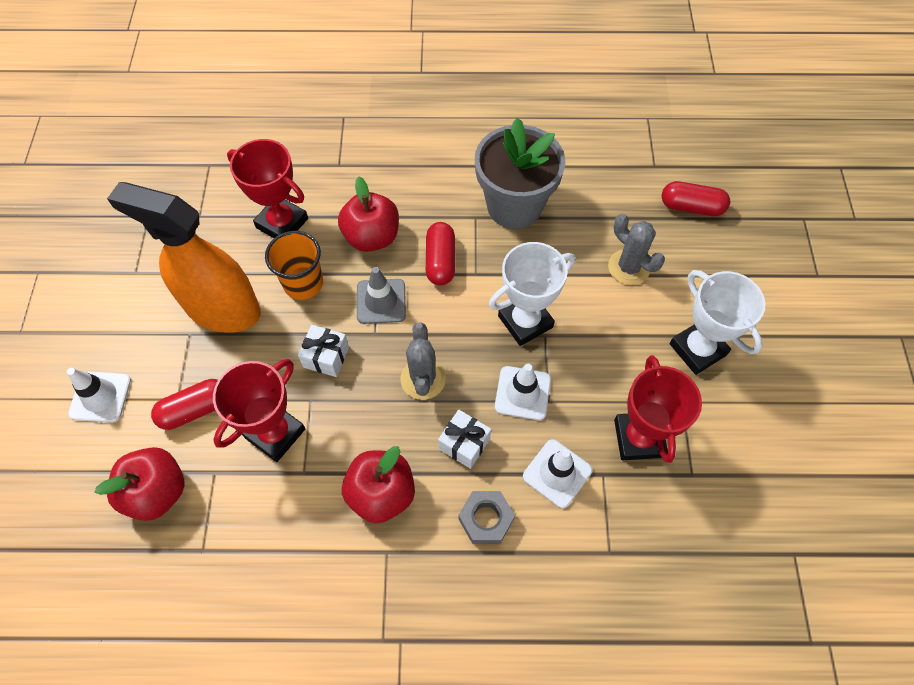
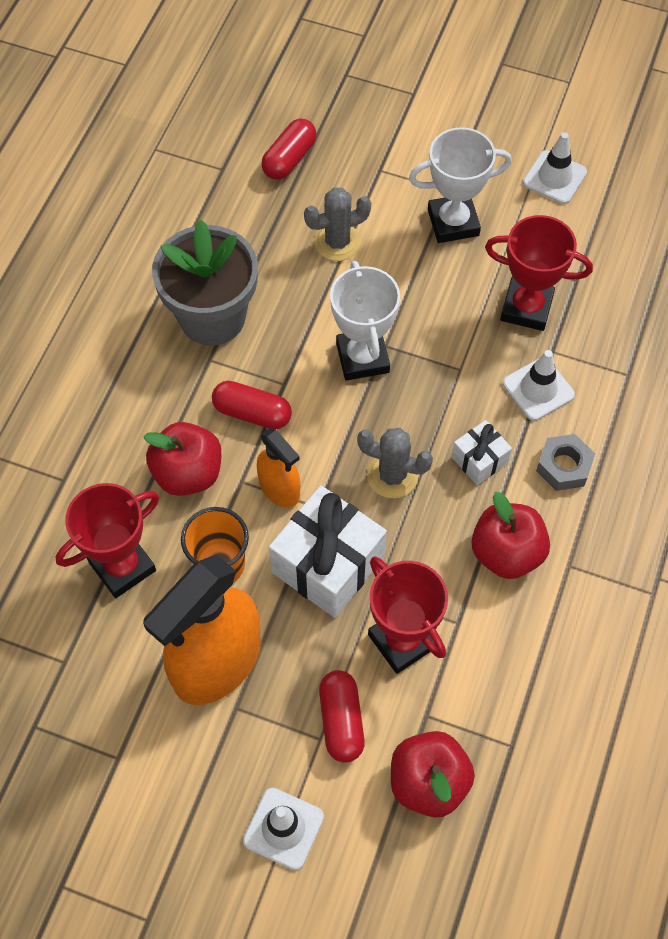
camera: 70 degrees left, 0 degrees up
white gift [298,325,349,377] -> white gift [269,485,387,618], size x1.94
grey traffic cone [357,267,406,324] -> orange spray bottle [257,428,300,507]
white traffic cone [495,364,551,420] -> white traffic cone moved to [523,132,587,204]

